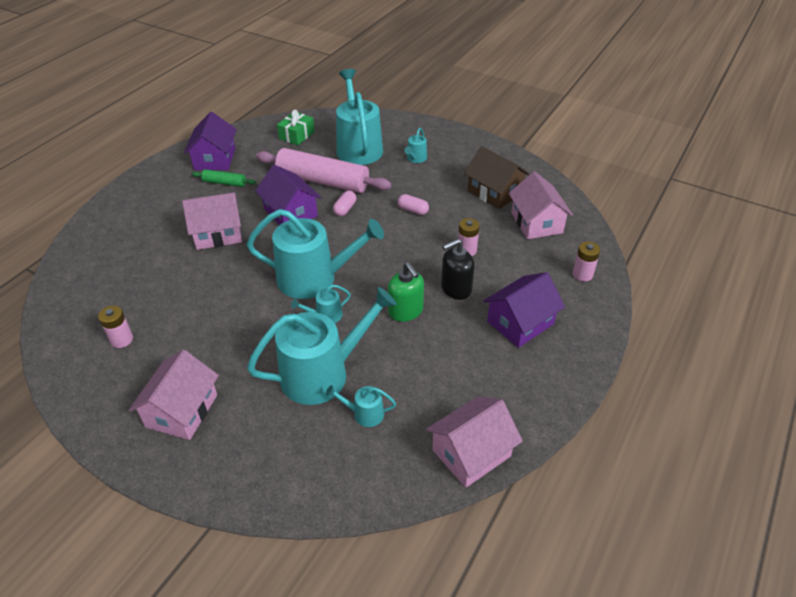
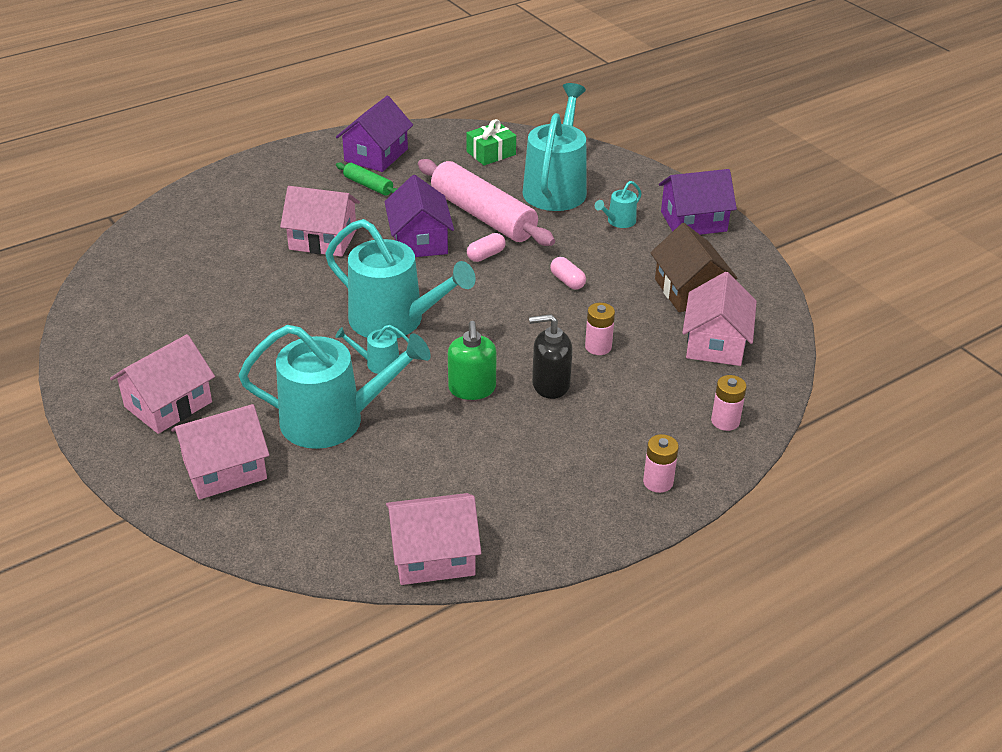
camera: 25 degrees right, 5 degrees down
pink battery [98,306,133,348] -> pink battery moved to [643,434,679,493]
turquoise watering can [326,385,396,427] -> none
purple house [483,272,565,348] -> purple house moved to [659,169,737,235]
none -> pink house [171,404,270,500]

